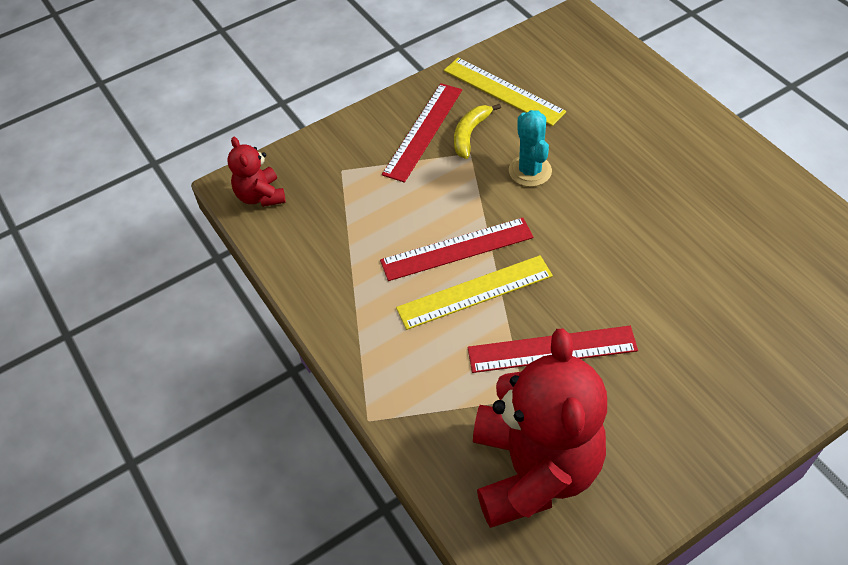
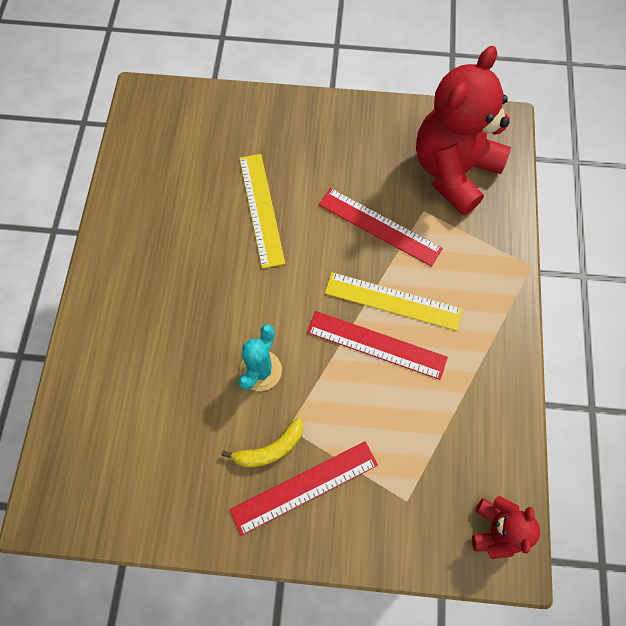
camera: 145 degrees left, 15 degrees up
yellow ruler [444,58,566,126] -> yellow ruler moved to [239,154,285,269]

